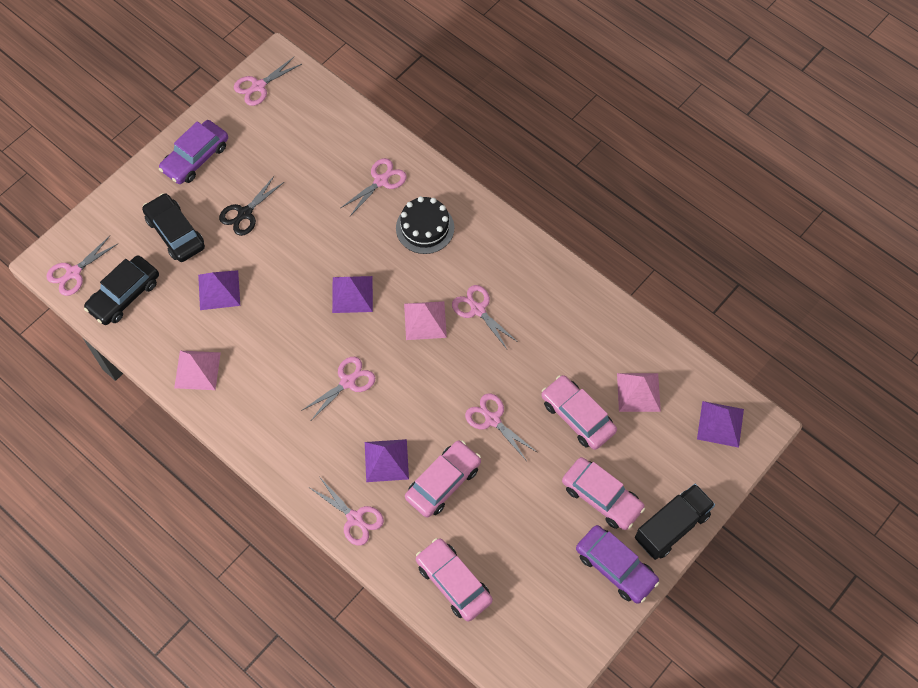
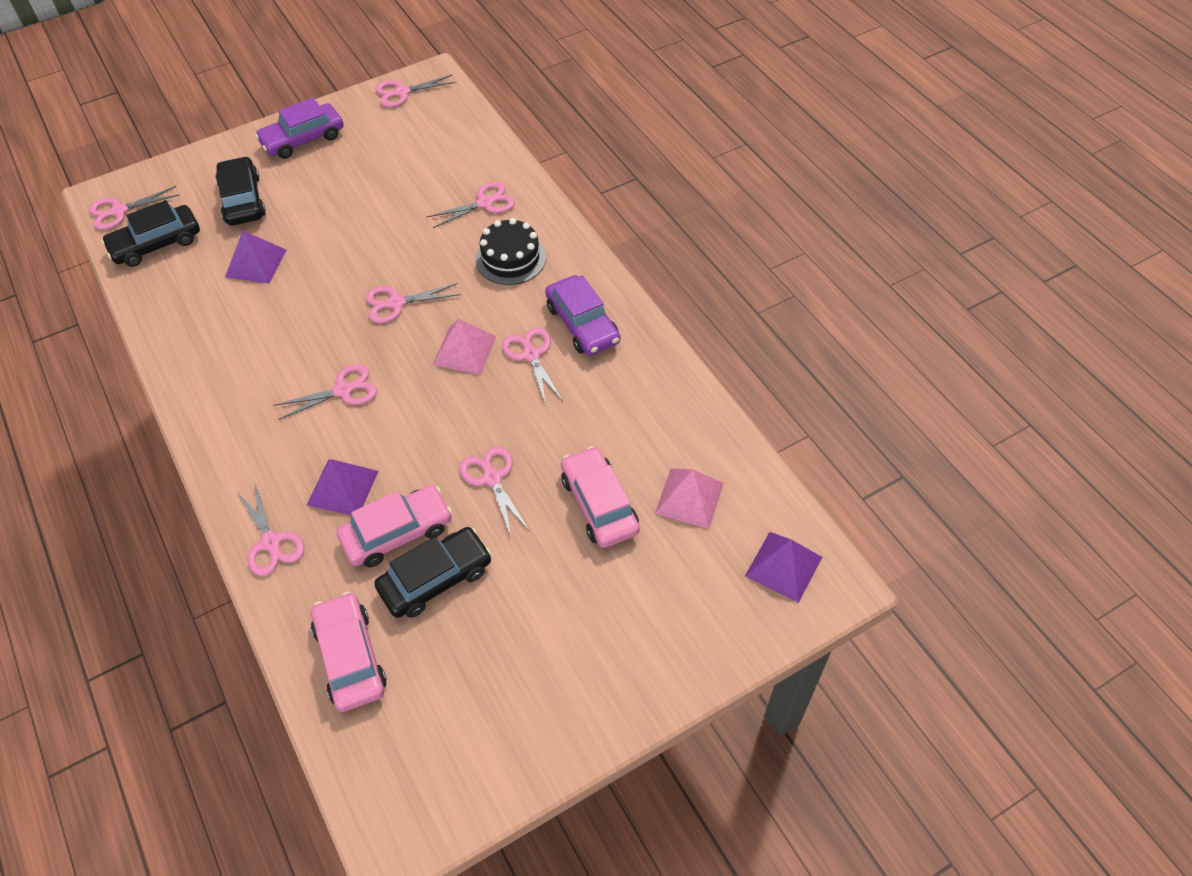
camera: 20 degrees right, 10 degrees down
pink pyramid [174,351,221,390] -> none
black scissors [219,175,284,236] -> none
purple pyramid [332,276,373,313] -> pink scissors [365,283,461,323]
pink car [562,457,645,530] -> none
purple car [576,525,659,604] -> purple car moved to [545,275,620,356]
black truck [635,484,715,560] -> none
none -> black car [374,527,492,618]

